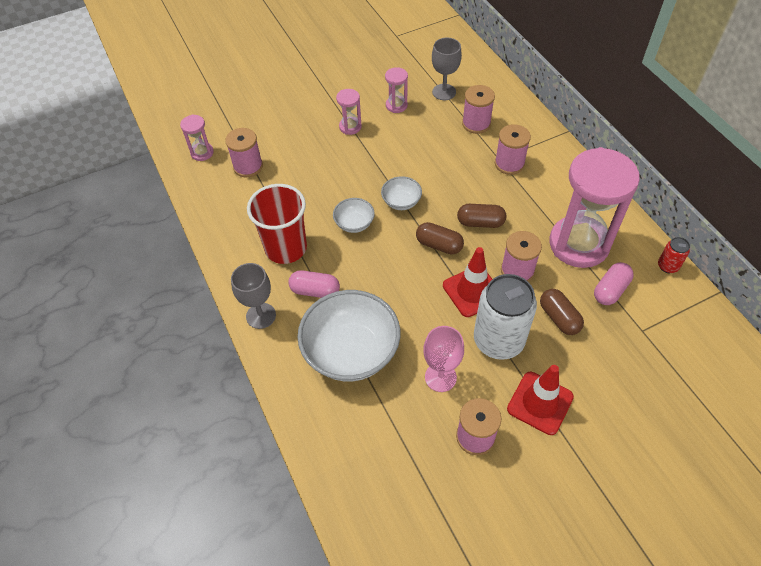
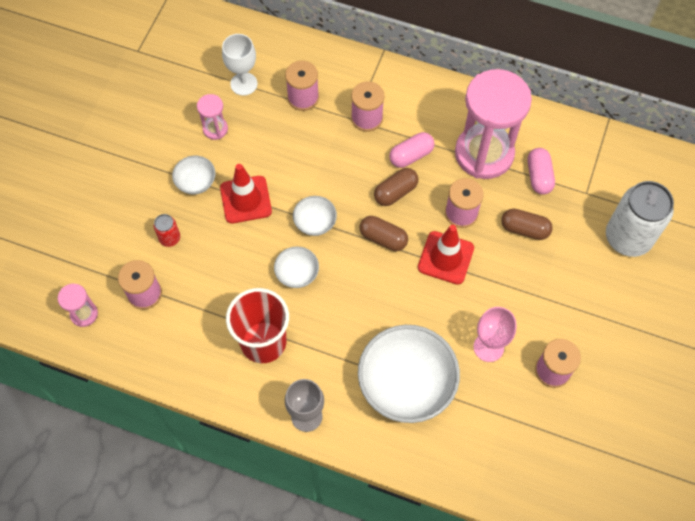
camera: 45 degrees left, 10 degrees up
pink capsule [288,270,340,298] -> pink capsule moved to [389,132,435,168]
pink hourglass [336,89,362,135] -> white bowl [172,156,216,195]
brown capsule [416,222,464,254] -> brown capsule turned 45 degrees clockwise [360,216,408,251]
grey goblet [432,38,462,100] -> white goblet [222,34,258,96]
white can [474,274,537,360] -> white can moved to [606,181,674,257]
red traffic cone [507,365,574,435] -> red traffic cone moved to [220,164,272,224]
red can [658,237,690,273] -> red can moved to [154,214,180,247]

